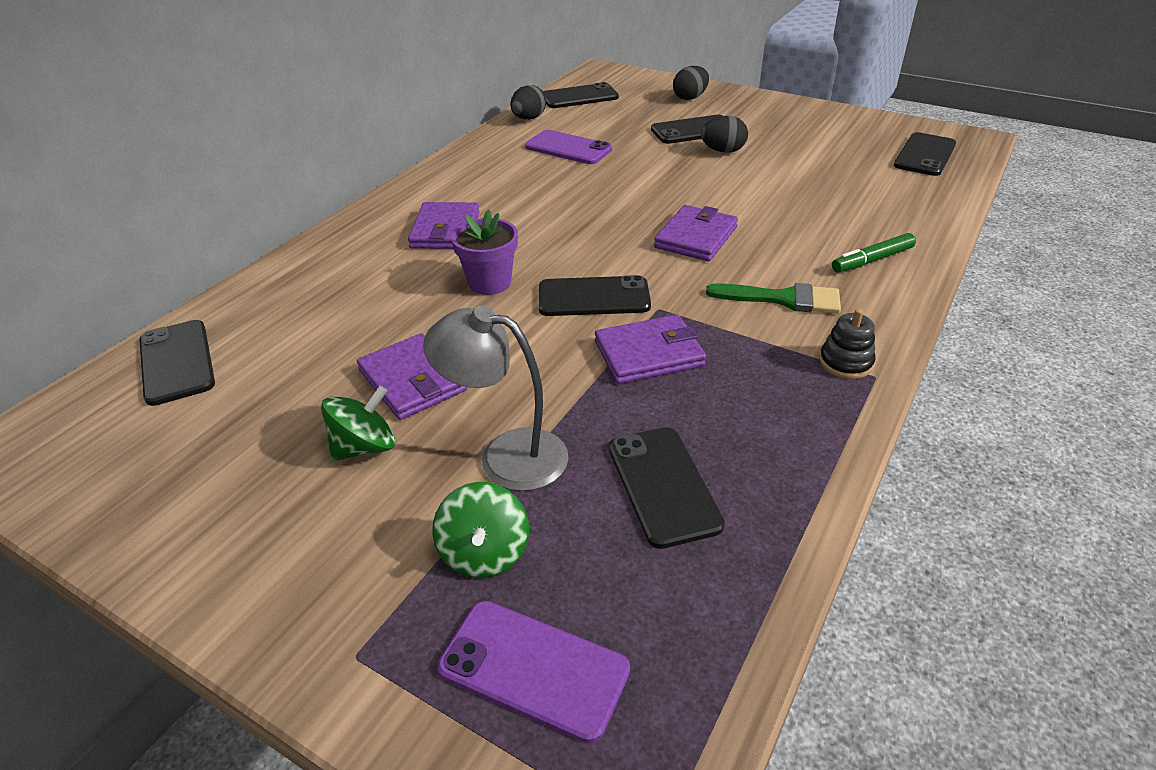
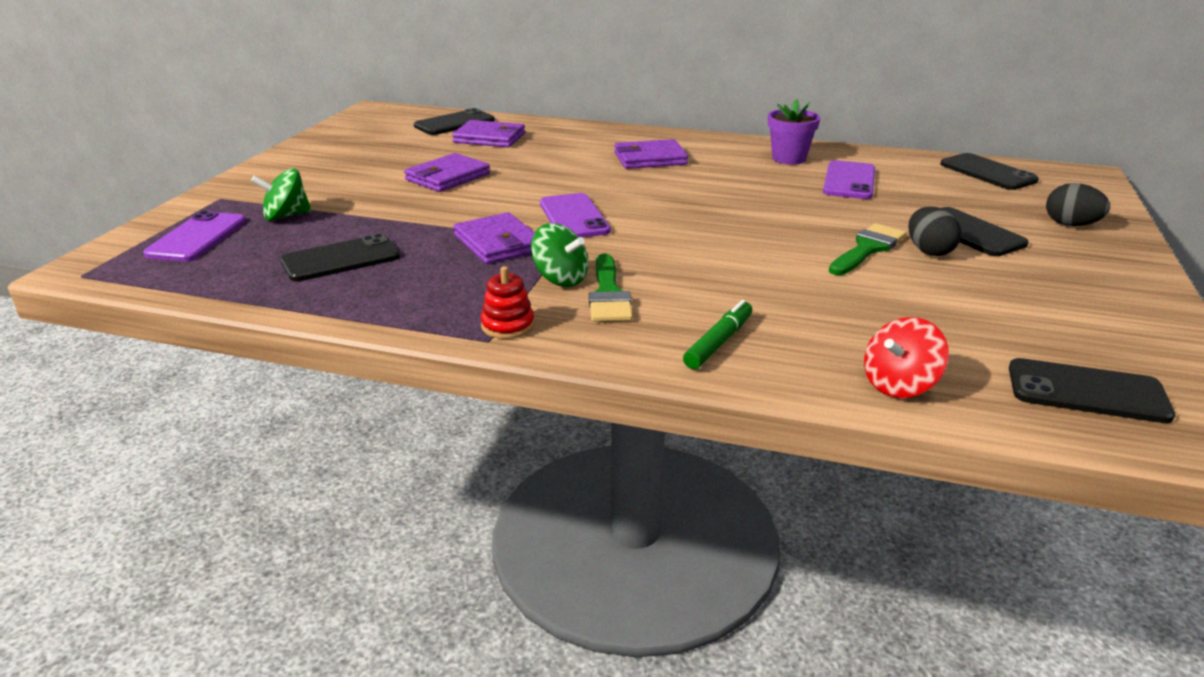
camera: 75 degrees right, 10 degrees down
green spinning top [321,386,395,461] -> green spinning top moved to [531,223,589,287]
grey lamp [423,306,568,491] -> none
purple flower pot [451,209,518,295] -> purple flower pot moved to [768,99,820,165]
black egg [510,85,546,120] -> none
black phone [539,275,651,316] -> purple phone [540,193,611,238]
purple wallet [654,205,738,261] -> purple wallet moved to [452,120,525,147]
black stacking toy [819,309,876,379] -> red stacking toy [481,266,535,339]
green marker [832,233,916,272] -> green marker turned 75 degrees clockwise [683,300,752,369]
none -> green brush [829,223,906,275]
none -> red spinning top [864,317,949,398]

